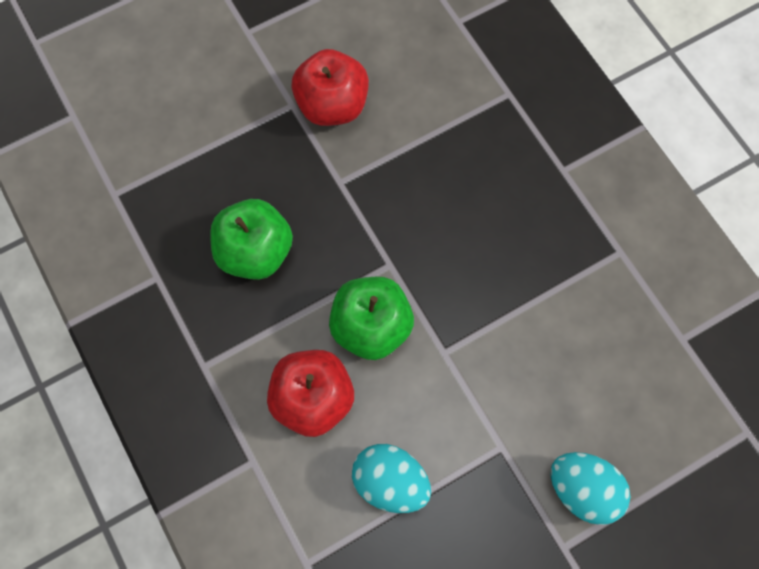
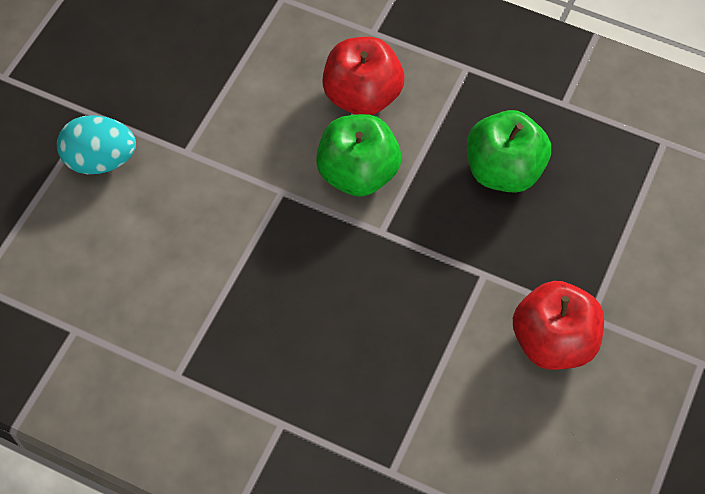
camera: 145 degrees right, 10 degrees down
turquoise egg [352,444,431,513] -> none

